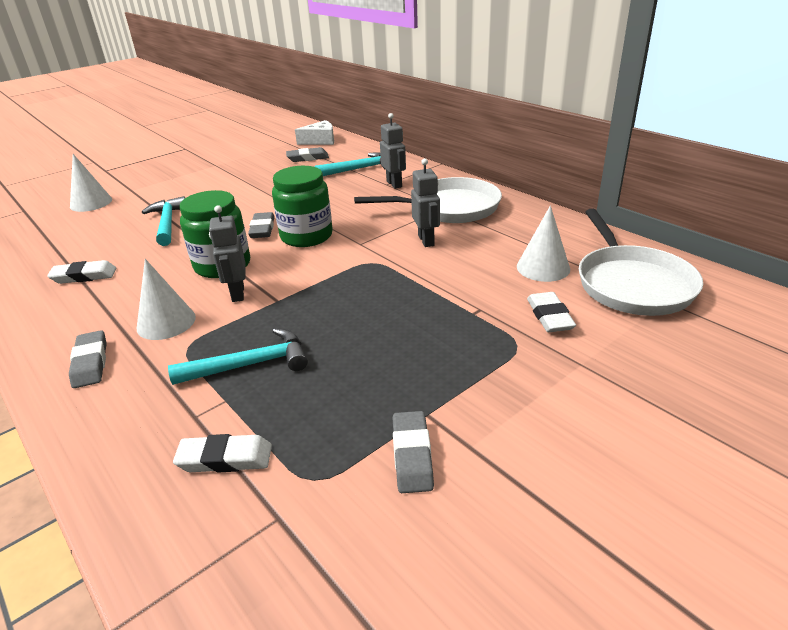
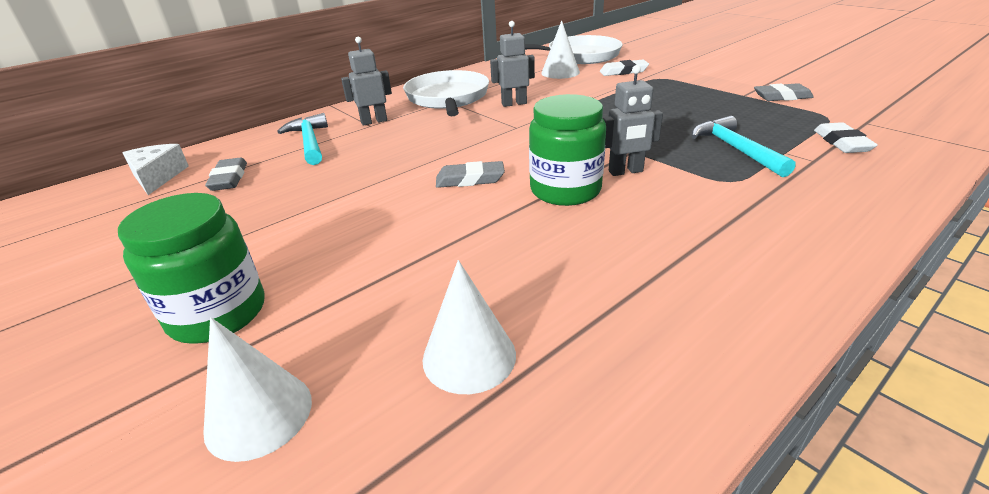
camera: 90 degrees left, 0 degrees up
white eraser [47,260,116,284] -> none
grey eraser [69,330,106,388] -> none
white cone [137,259,196,340] -> white cone moved to [423,260,516,394]
turquoise hammer [142,196,185,246] -> none
green jar [272,166,333,247] -> green jar moved to [118,193,265,344]

